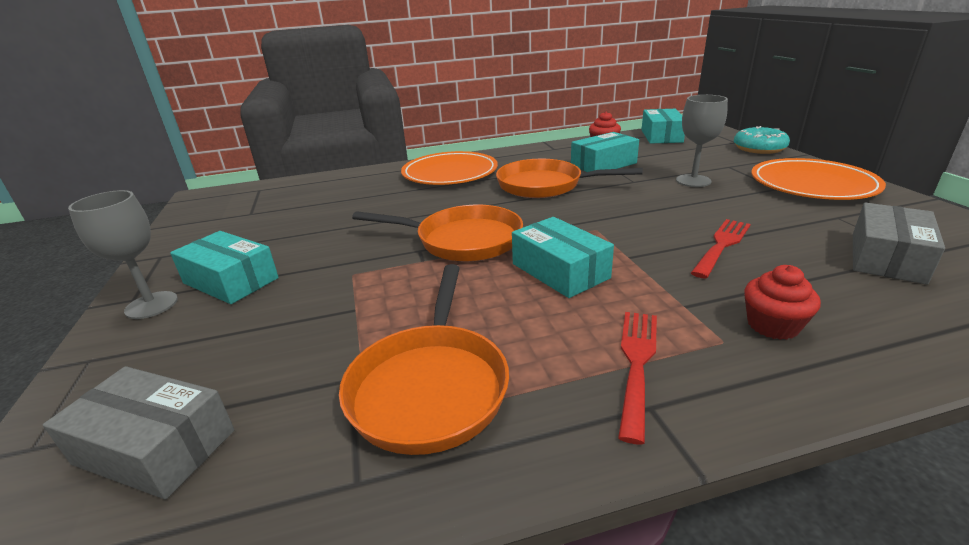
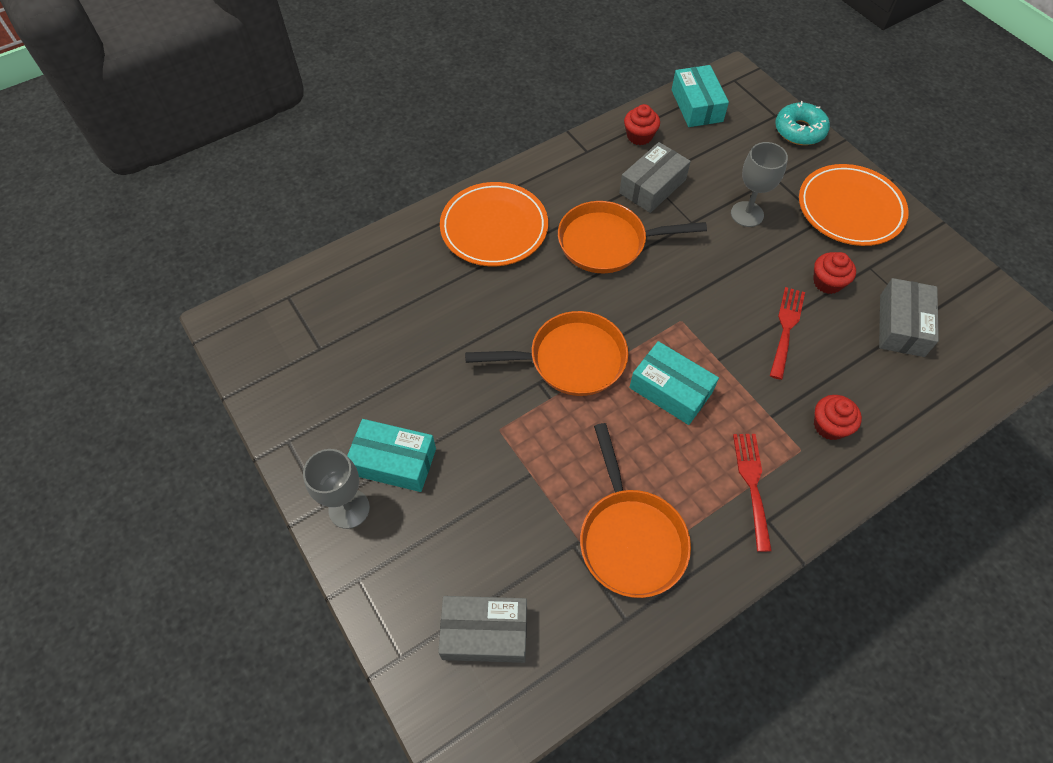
camera: 20 degrees left, 30 degrees up
turquoise box [571,132,639,172] -> grey box [619,142,691,213]
none -> red cupcake [813,252,856,294]

